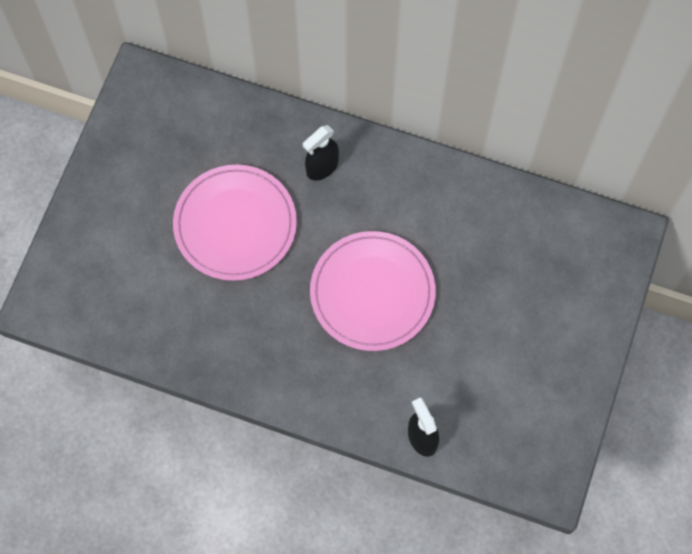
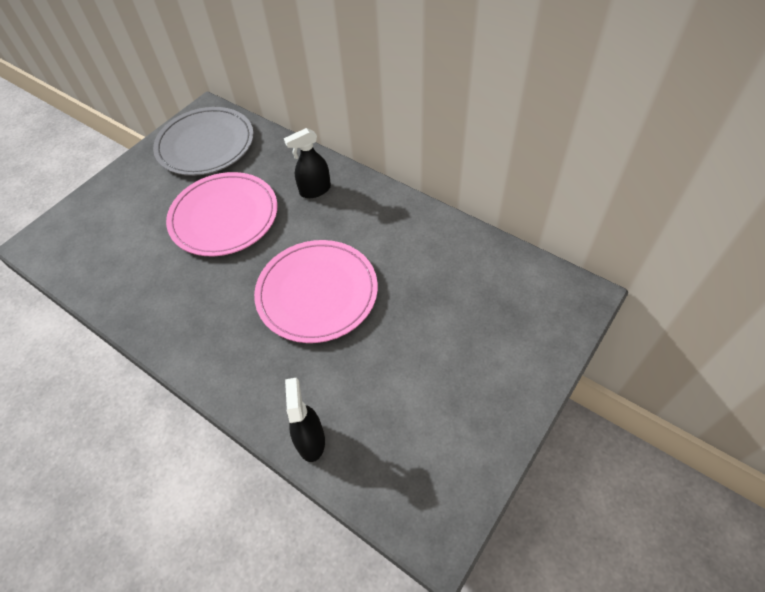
camera: 20 degrees right, 15 degrees down
none -> grey plate [153,107,254,176]

